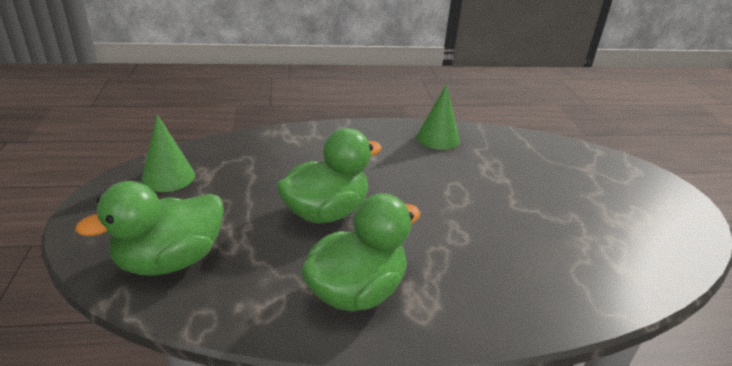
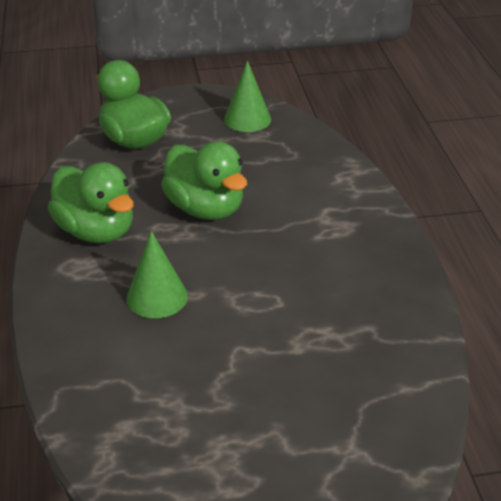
camera: 90 degrees right, 5 degrees up
green cone [417,84,460,150] -> green cone moved to [126,231,188,318]

